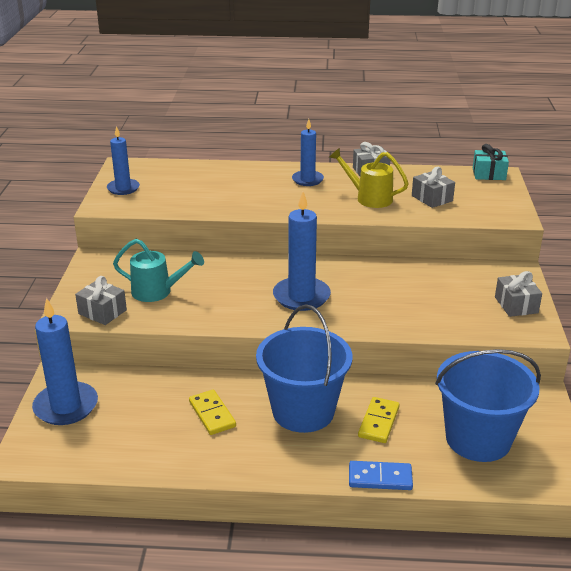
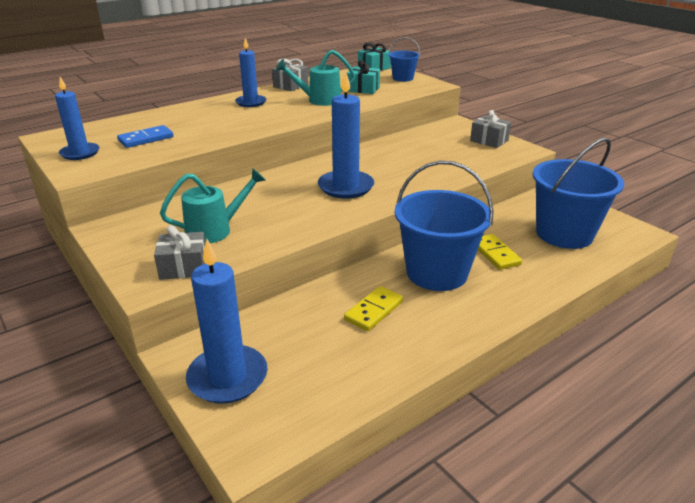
camera: 40 degrees left, 0 degrees up
yellow domino [189,390,236,435] -> yellow domino turned 75 degrees counterclockwise [344,286,403,331]
yellow watering can [329,148,409,208] -> turquoise watering can [276,50,356,106]
blue domino [349,461,413,490] -> blue domino moved to [117,125,174,148]
grey gift [412,167,455,208] -> turquoise gift [347,60,380,94]
none -> blue bucket [389,37,420,82]

